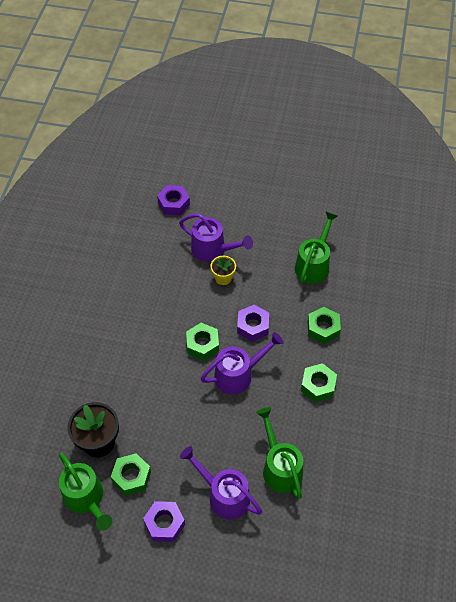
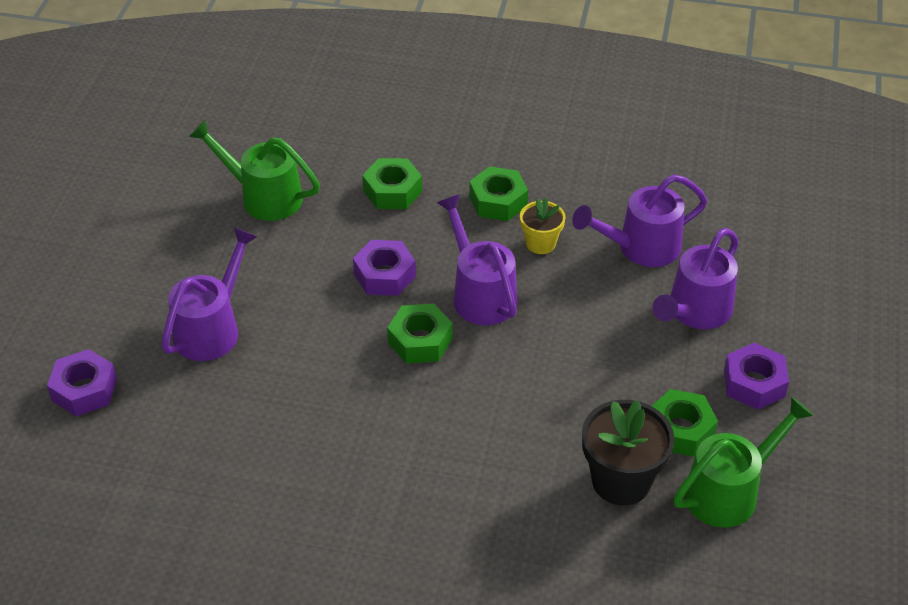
camera: 90 degrees left, 10 degrees down
yellow flower pot [210,256,236,285] -> yellow flower pot moved to [520,198,566,254]
green watering can [256,407,303,499] -> purple watering can [572,174,708,267]

